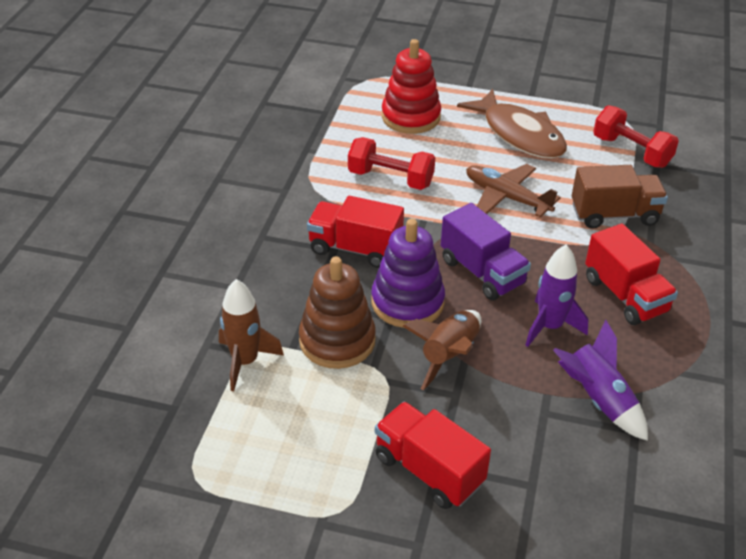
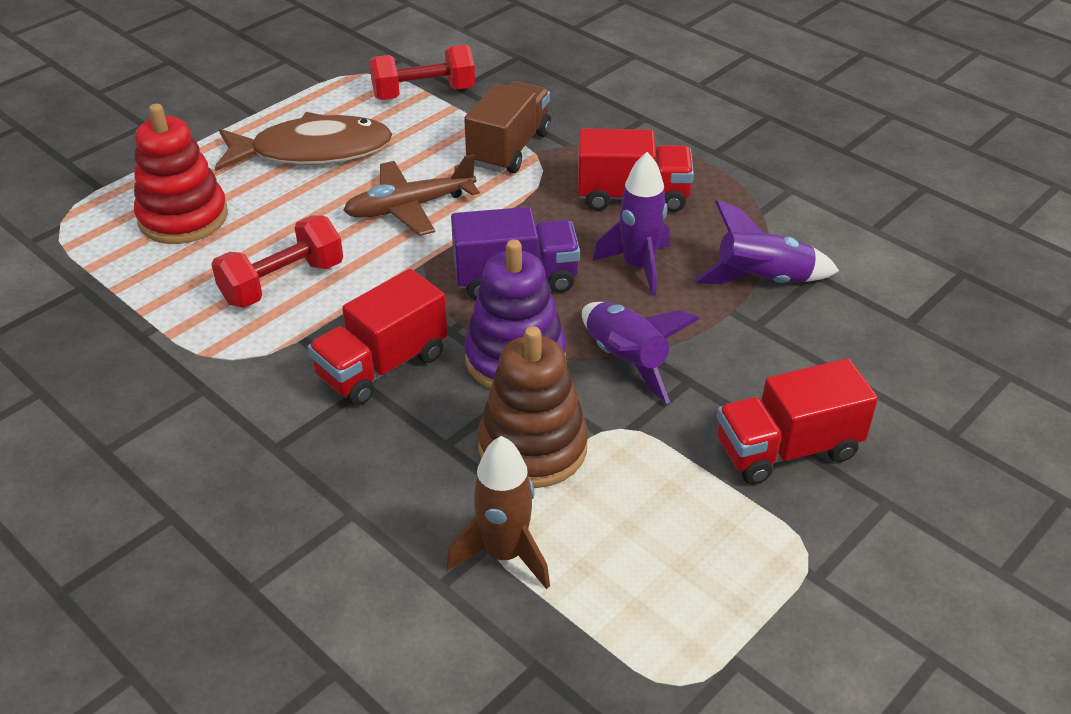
camera: 60 degrees left, 0 degrees up
brown rocket [403,310,481,391] -> purple rocket [582,302,699,404]

